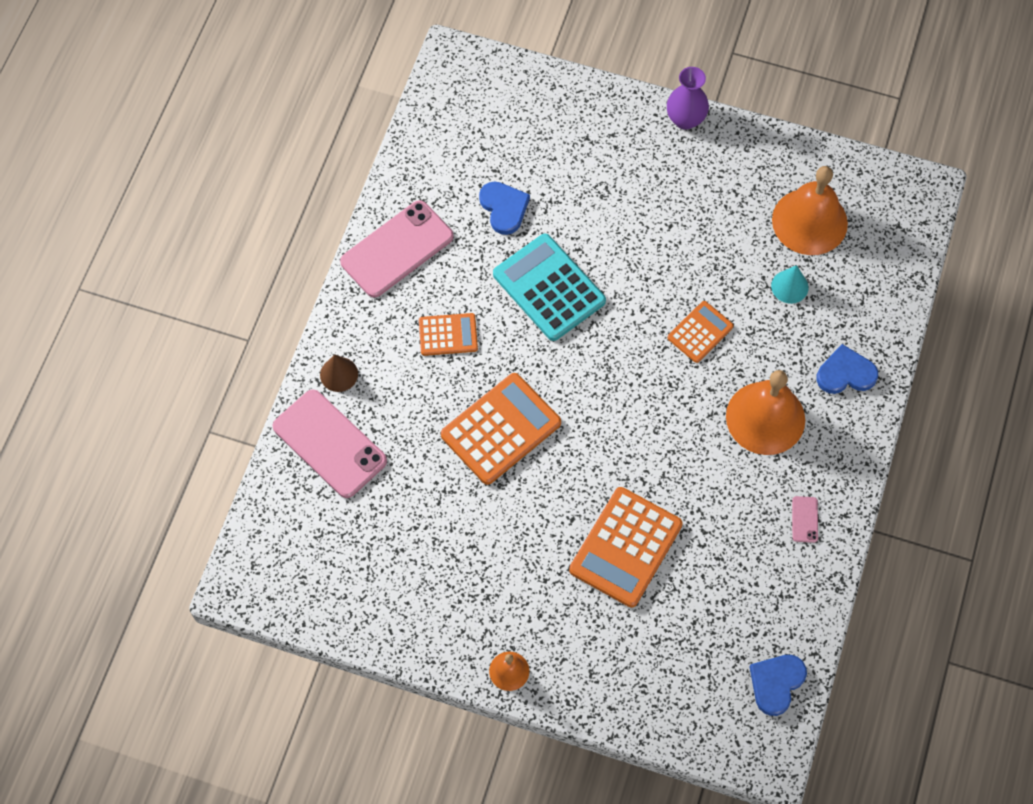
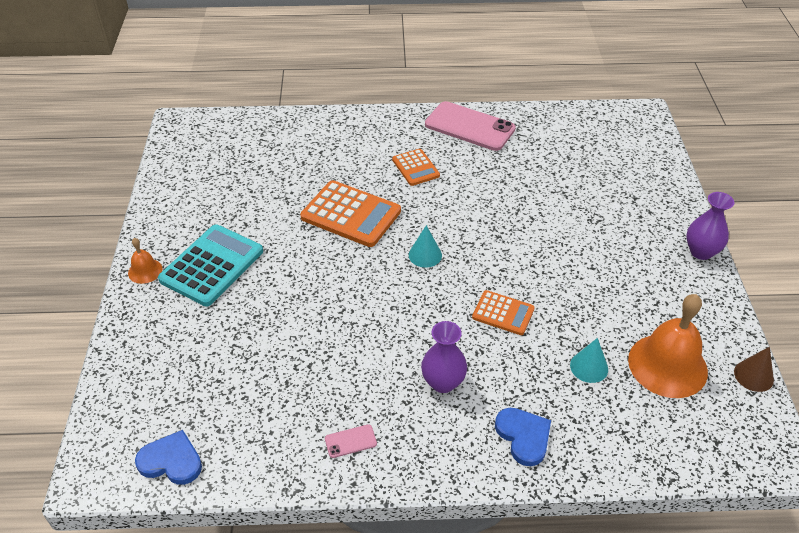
camera: 70 degrees right, 20 degrees down
pink phone [273,389,387,498] -> none
brown cone [320,354,358,392] -> brown cone moved to [734,347,774,392]
blue heart [479,181,530,235] -> none
turquoise calculator [493,234,606,341] -> turquoise calculator moved to [158,224,263,306]
orange calculator [569,487,683,607] -> none
orange bell [726,370,805,455] -> purple vase [421,321,467,393]
none -> turquoise cone [409,225,442,268]

